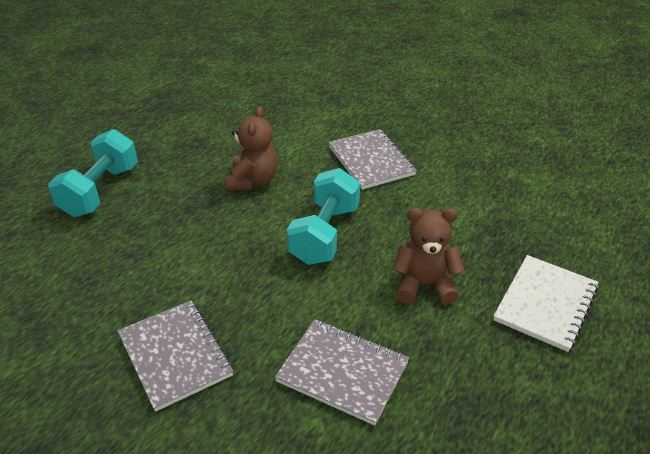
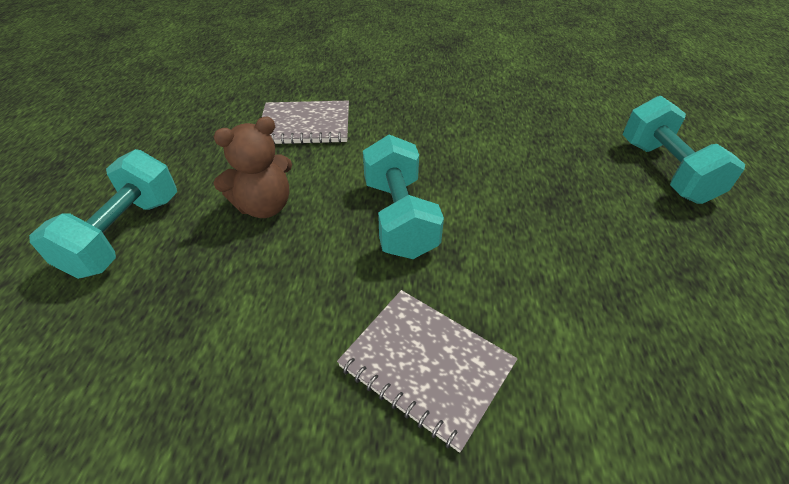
camera: 150 degrees right, 5 degrees up
grey notebook [118,300,233,412] -> none
brown teddy bear [226,106,278,191] -> none
white notebook [493,255,599,352] -> turquoise dumbbell [29,149,177,279]

